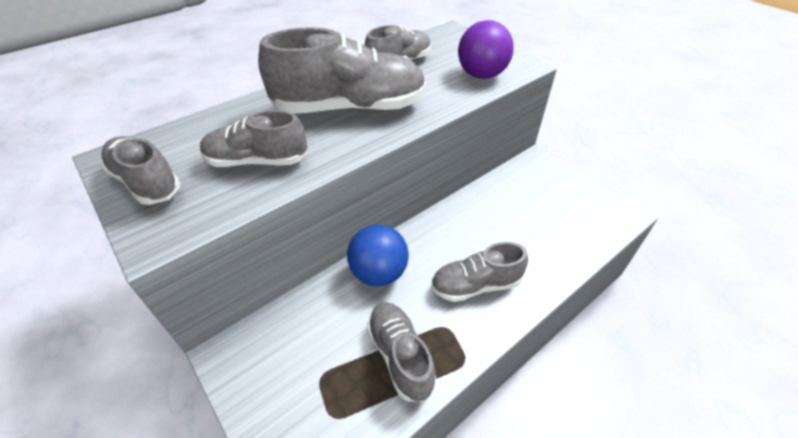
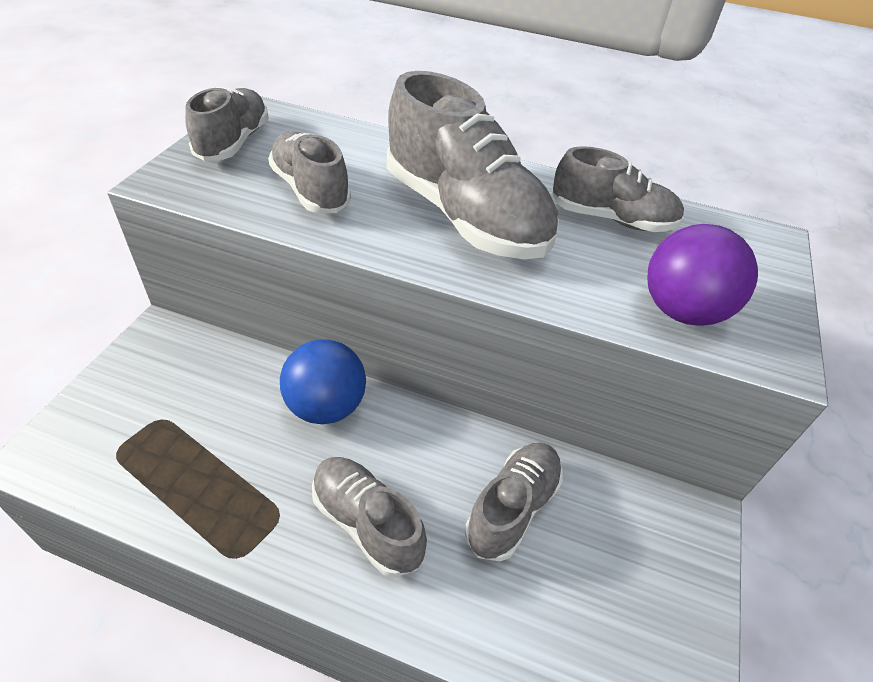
camera: 55 degrees right, 0 degrees up
grey shoe [367,302,436,402] -> grey shoe moved to [465,443,563,561]

